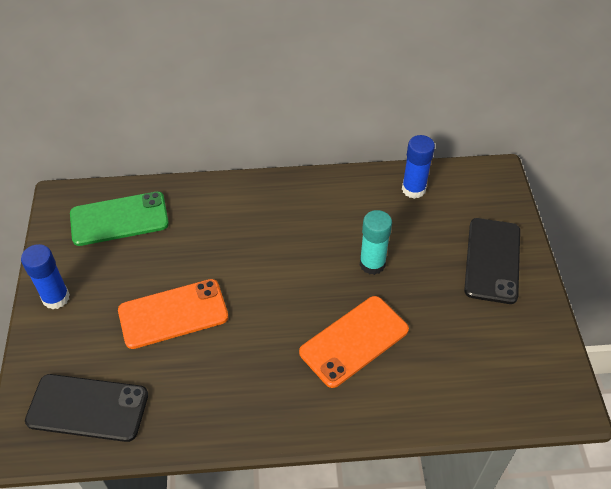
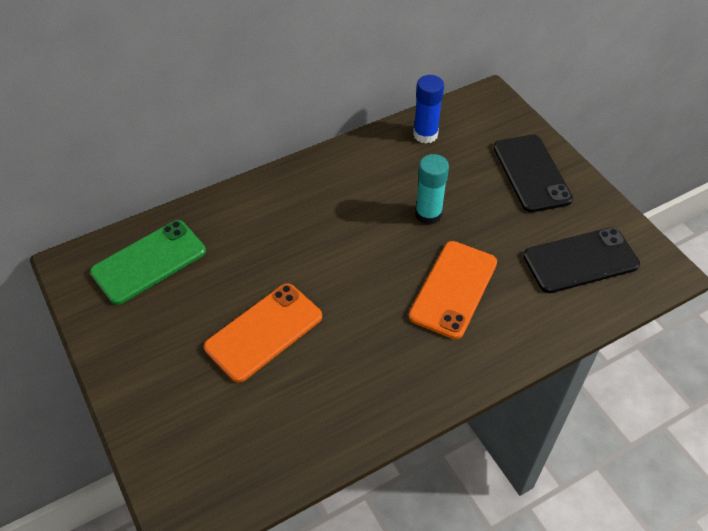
camera: 25 degrees left, 0 degrees up
blue glue stick [21,244,70,309] -> none
black phone [25,374,148,442] -> black phone moved to [523,227,640,293]

